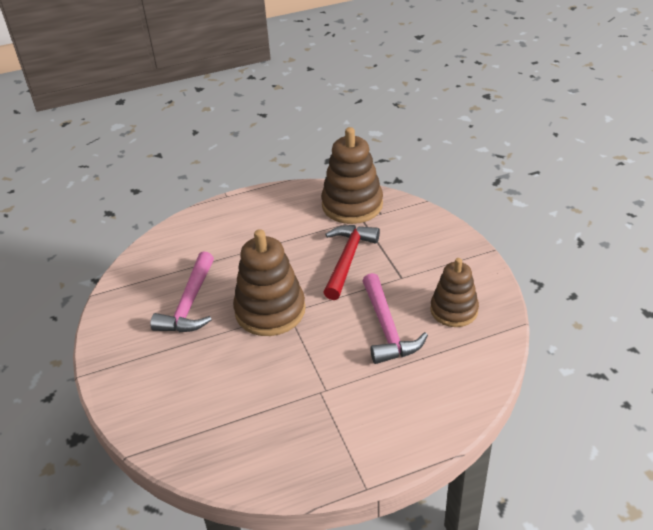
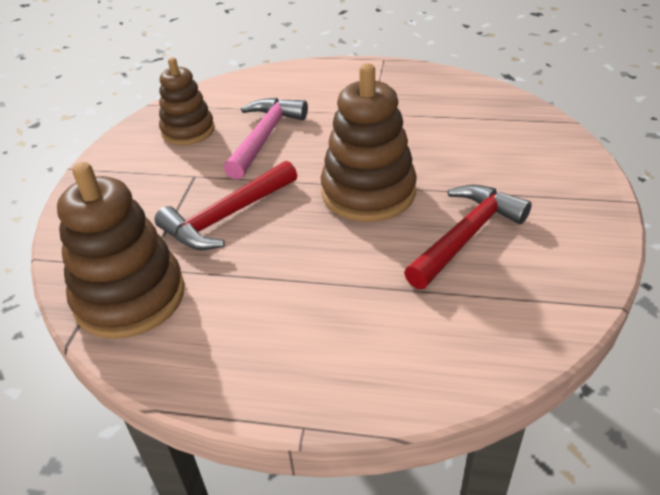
camera: 150 degrees left, 0 degrees up
pink hammer [150,251,214,332] -> red hammer [404,185,532,289]

